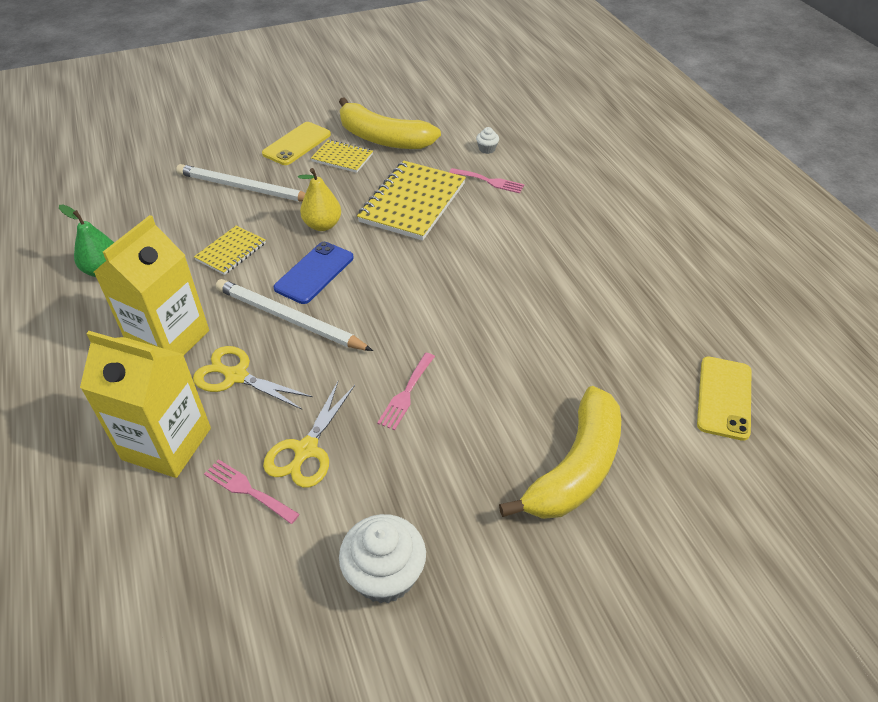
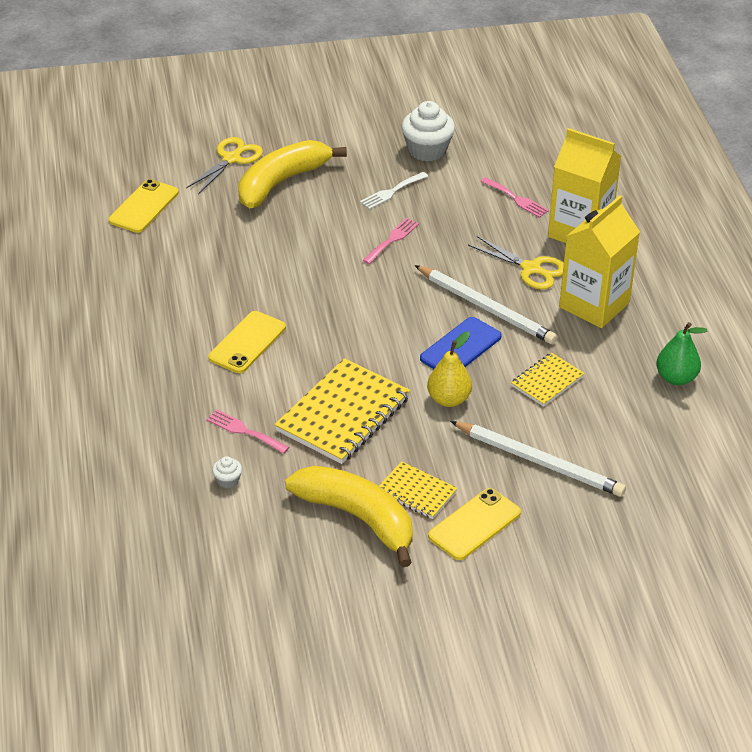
camera: 170 degrees left, 5 degrees down
yellow scissors [263,382,355,488] -> yellow scissors moved to [186,137,263,194]
none -> yellow phone [208,311,286,373]
none -> white fork [360,172,428,209]

